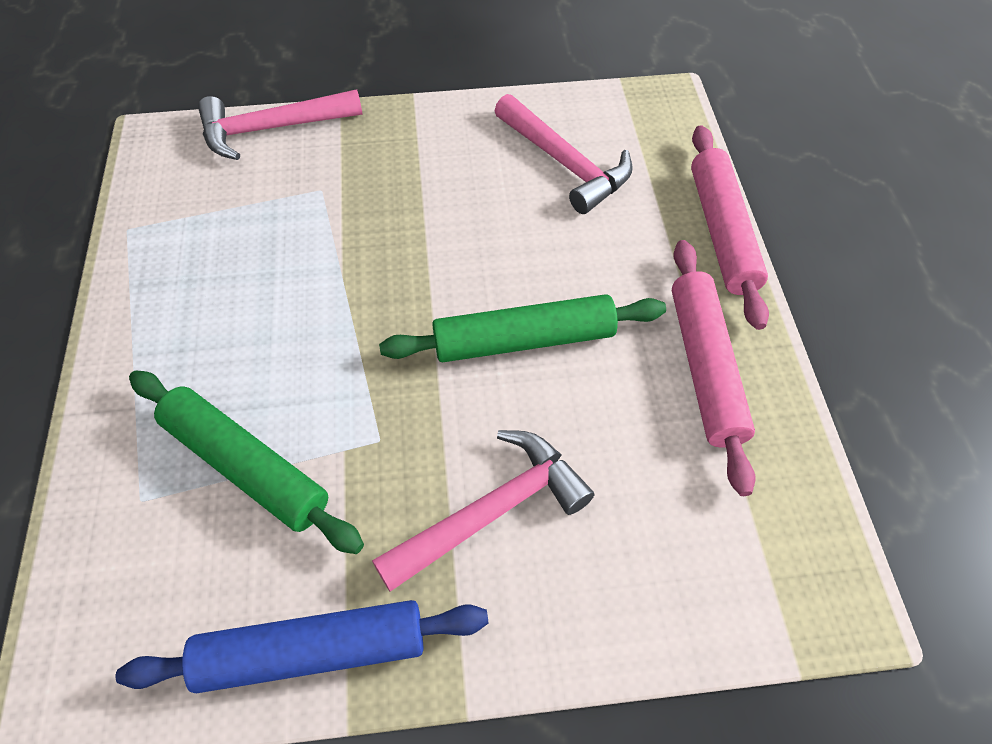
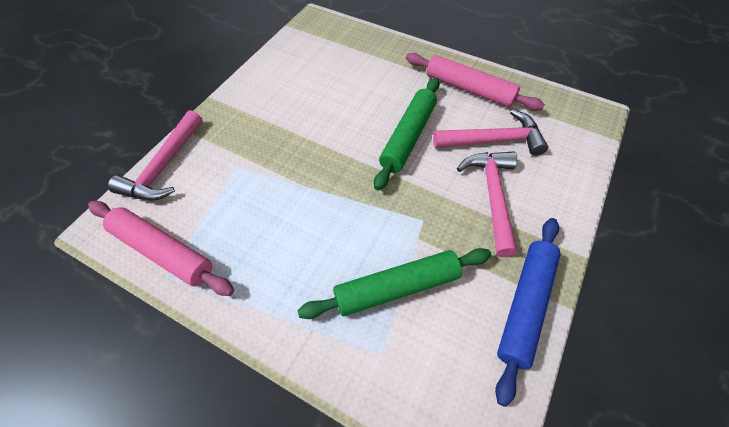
camera: 55 degrees left, 0 degrees up
pink hammer [495,94,633,214] -> pink hammer moved to [433,109,548,156]
pink rolling pin [691,125,769,330] -> pink rolling pin moved to [88,201,234,296]

